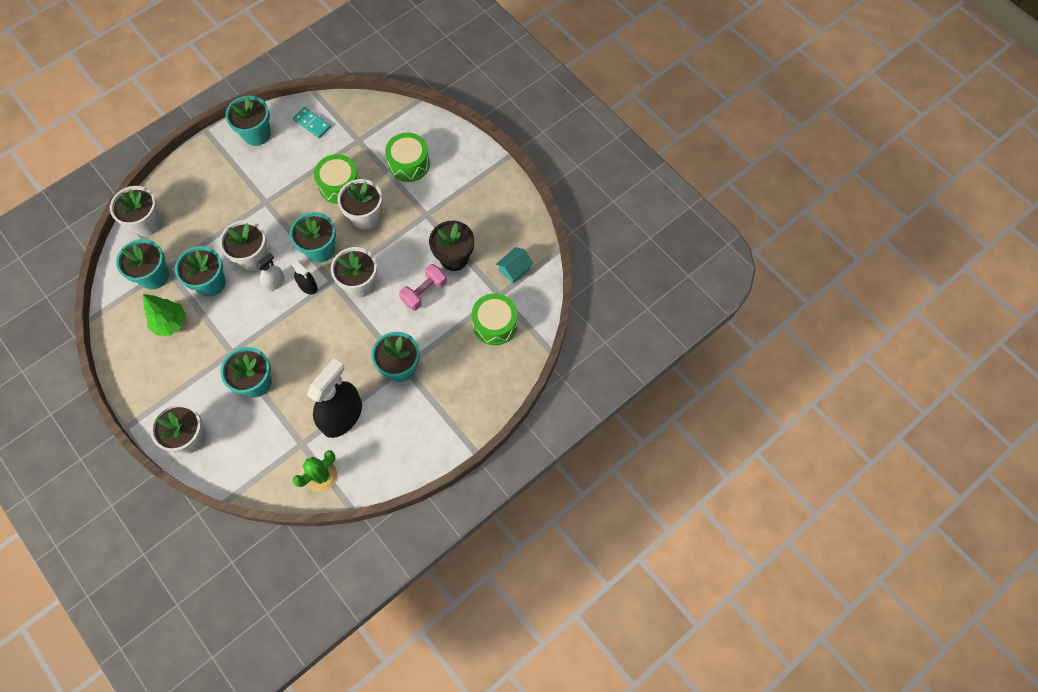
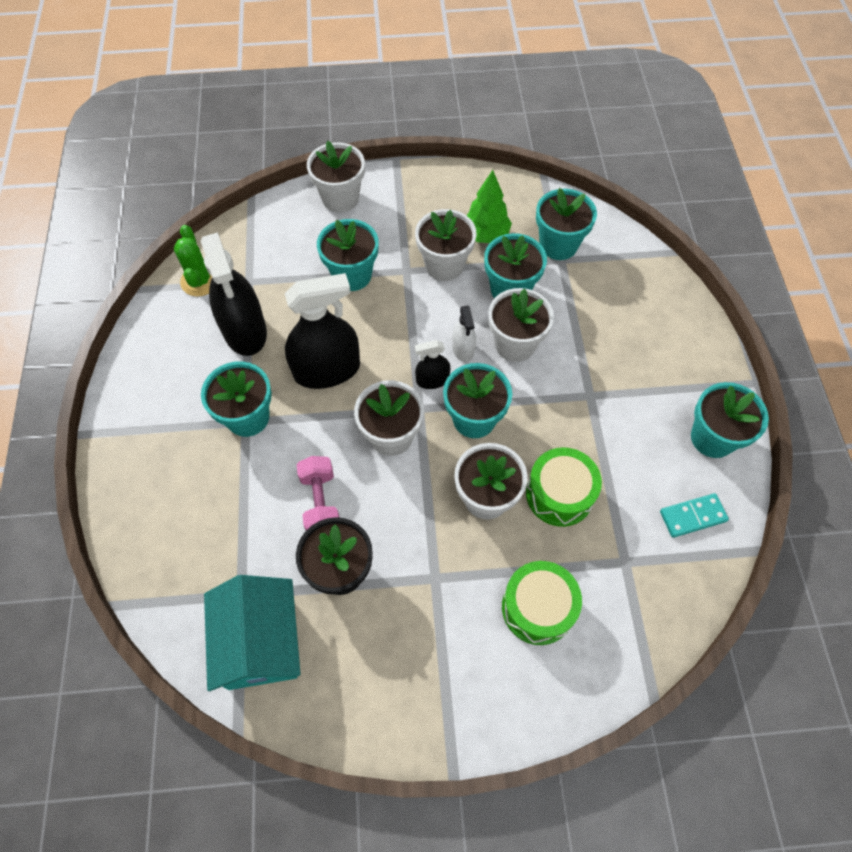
camera: 125 degrees right, 5 degrees down
white flower pot [110,186,162,236] -> white flower pot moved to [415,209,477,281]
green drum [472,293,518,345] -> none
turquoise house [496,247,533,283] -> turquoise house [204,575,301,691], size x1.99
none -> black spray bottle [285,273,360,389]

